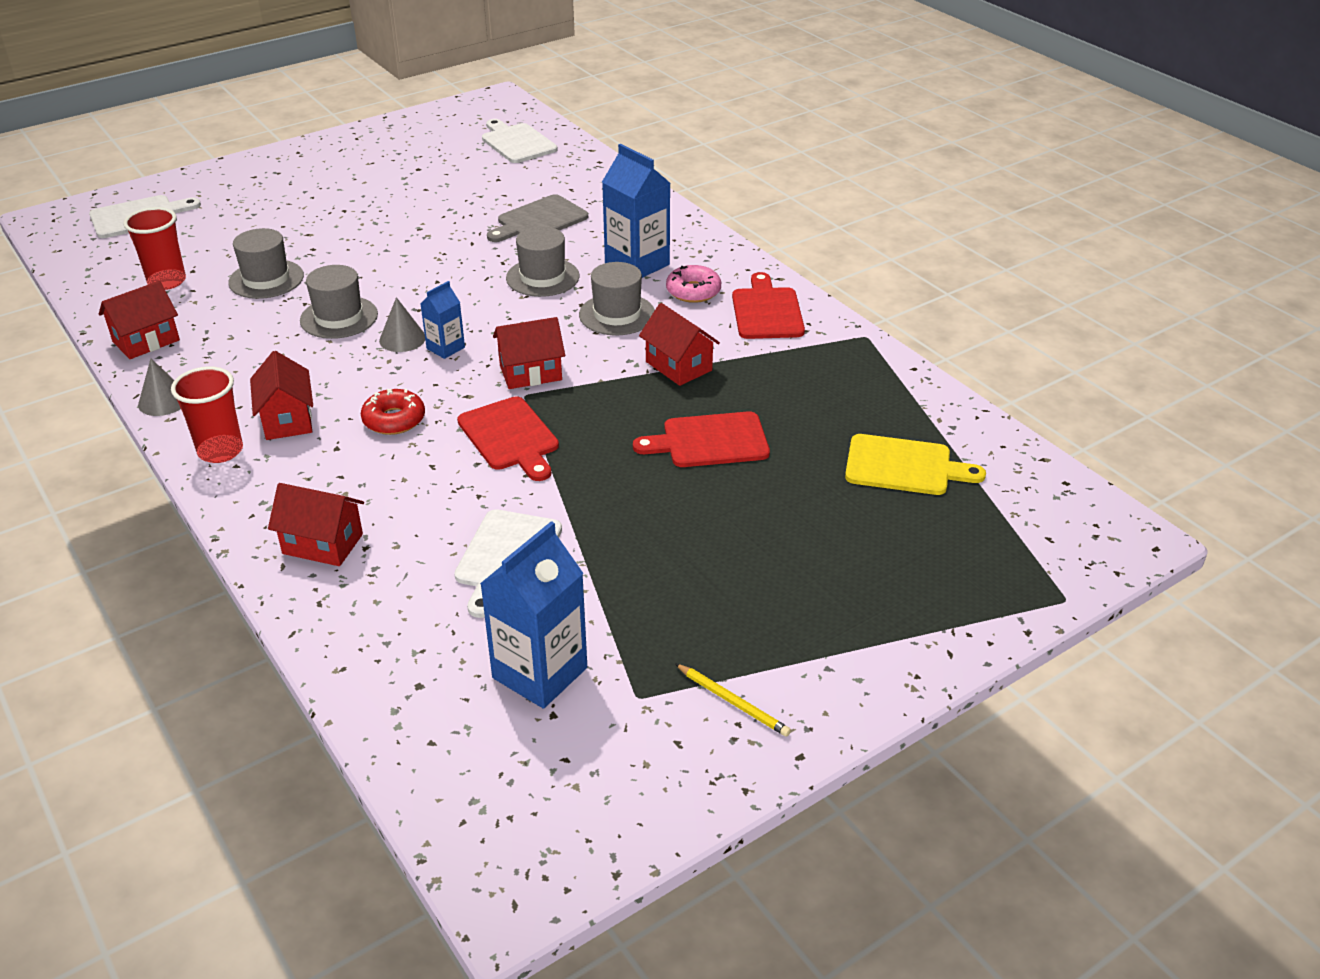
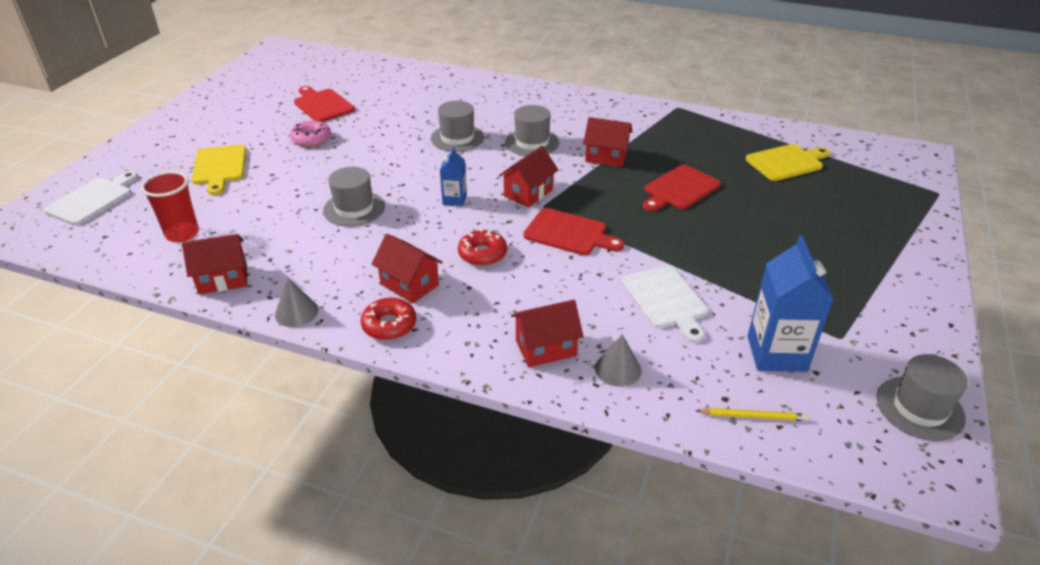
camera: 35 degrees left, 0 degrees up
red house [99,281,180,359] -> red house turned 60 degrees clockwise [182,234,247,294]
red cup [171,366,243,463] -> red donut [361,298,416,340]
grey hat [228,228,304,299] -> grey hat moved to [877,354,968,441]
grey cone [379,297,425,352] -> grey cone moved to [595,334,641,387]
white cutting board [482,119,558,163] -> none
grey cutting board [487,194,588,242] -> none
blue carton [602,144,670,278] -> none
pink donut [666,265,721,303] -> pink donut moved to [290,120,331,147]
yellow pencil [675,663,791,736] -> yellow pencil moved to [695,408,808,421]
red cutting board [732,272,805,339] -> red cutting board moved to [294,86,355,122]
none -> yellow cutting board [192,145,246,195]

